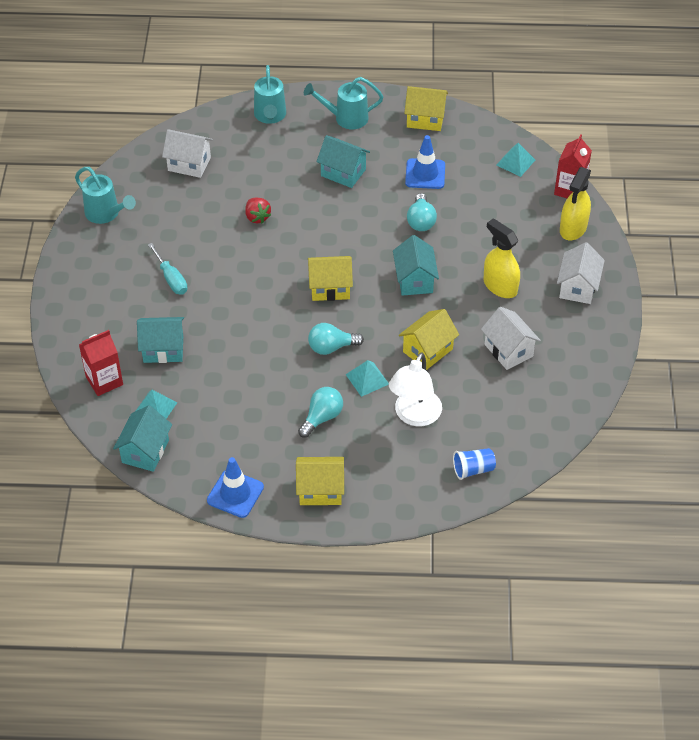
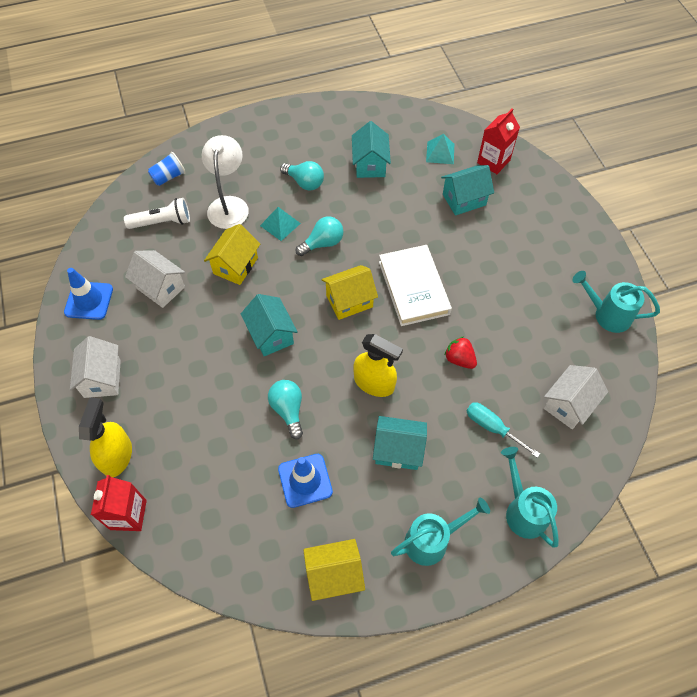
camera: 160 degrees right, 10 degrees up
turquoise house [113,405,172,472] -> turquoise house moved to [352,121,391,178]
turquoise screwdriver [148,243,187,295] -> turquoise screwdriver moved to [467,402,540,458]
white house [162,129,213,178] -> white house turned 45 degrees counterclockwise [544,365,608,429]
blue traffic cone [207,457,264,518] -> blue traffic cone moved to [64,268,113,320]
yellow house [296,457,344,505] -> none
turquoise light bulb [298,387,343,438] -> turquoise light bulb turned 75 degrees counterclockwise [280,161,324,191]
yellow spray bottle [484,218,520,298] -> yellow spray bottle moved to [354,334,403,397]
turquoise pyramid [497,143,535,177] -> none
none -> white flashlight [124,198,190,229]
none -> white book [379,245,452,326]

